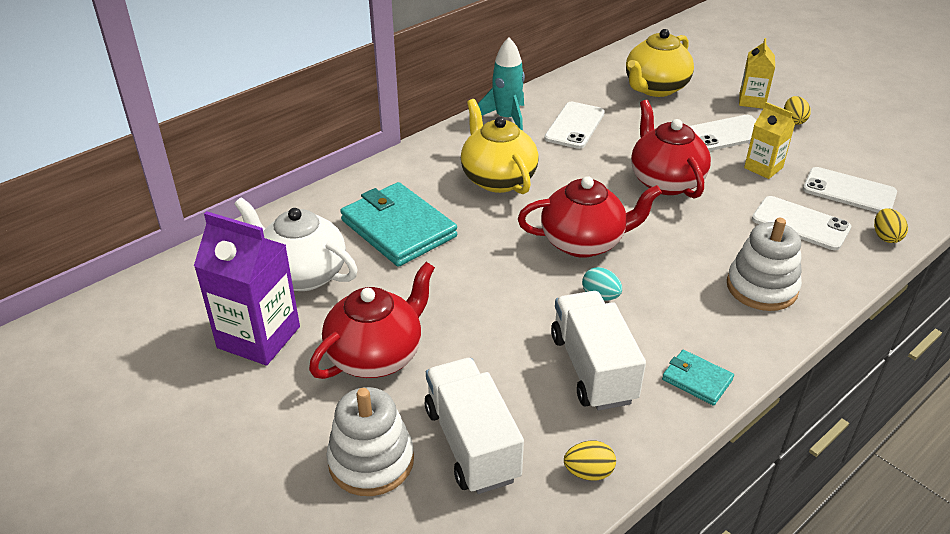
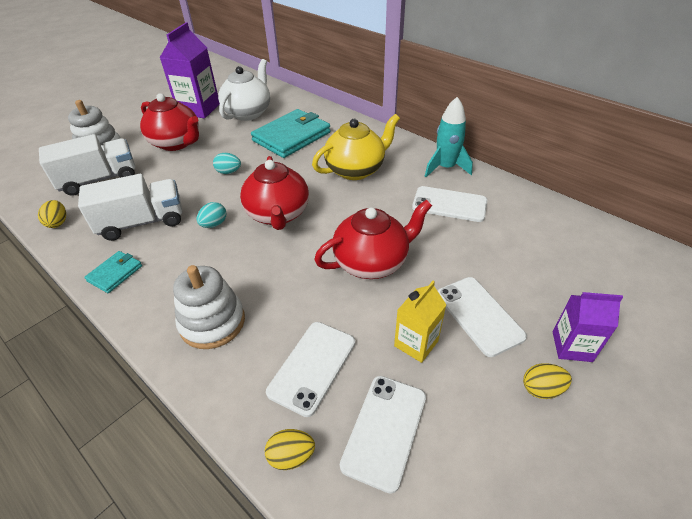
camera: 85 degrees right, 5 degrees up
yellow teapot [626,29,694,97] -> none
yellow carton [739,38,775,109] -> purple carton [553,292,623,362]
none -> turquoise egg [213,153,241,174]

